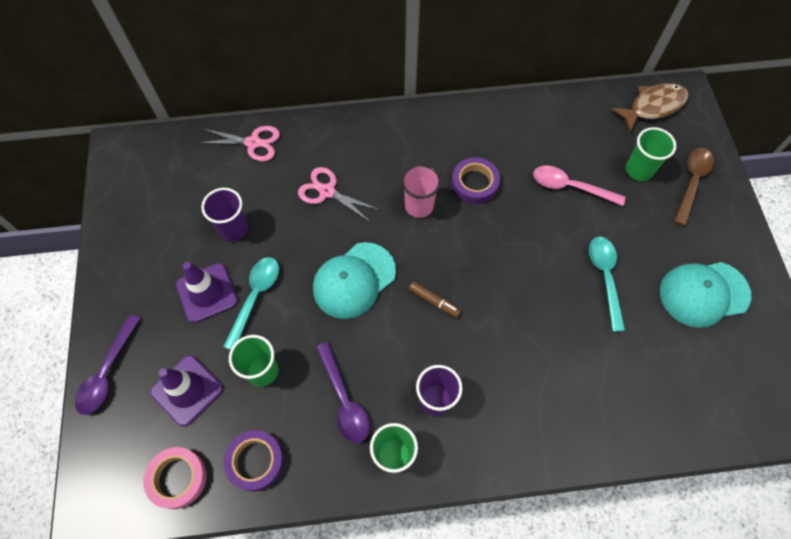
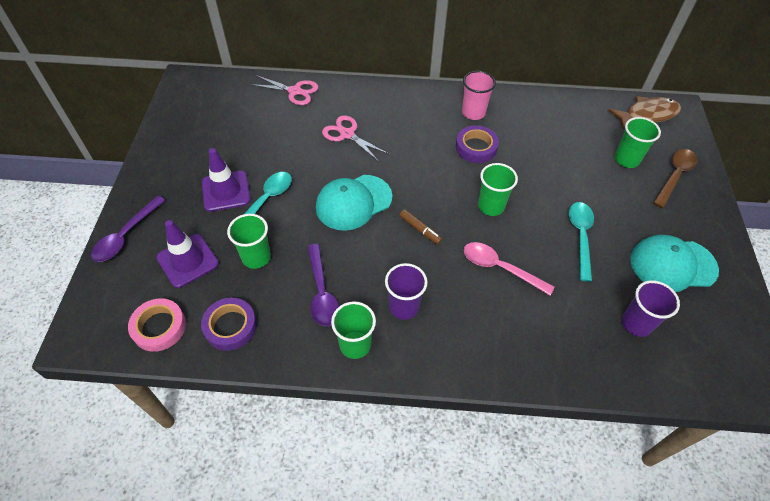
camera: 10 degrees right, 10 degrees down
purple cup [201,188,248,241] -> purple cup moved to [622,280,680,337]
pink cup [401,164,441,218] -> pink cup moved to [462,71,496,120]
pink spoon [533,166,626,206] -> pink spoon moved to [464,242,555,296]
none -> green cup [478,163,518,216]

